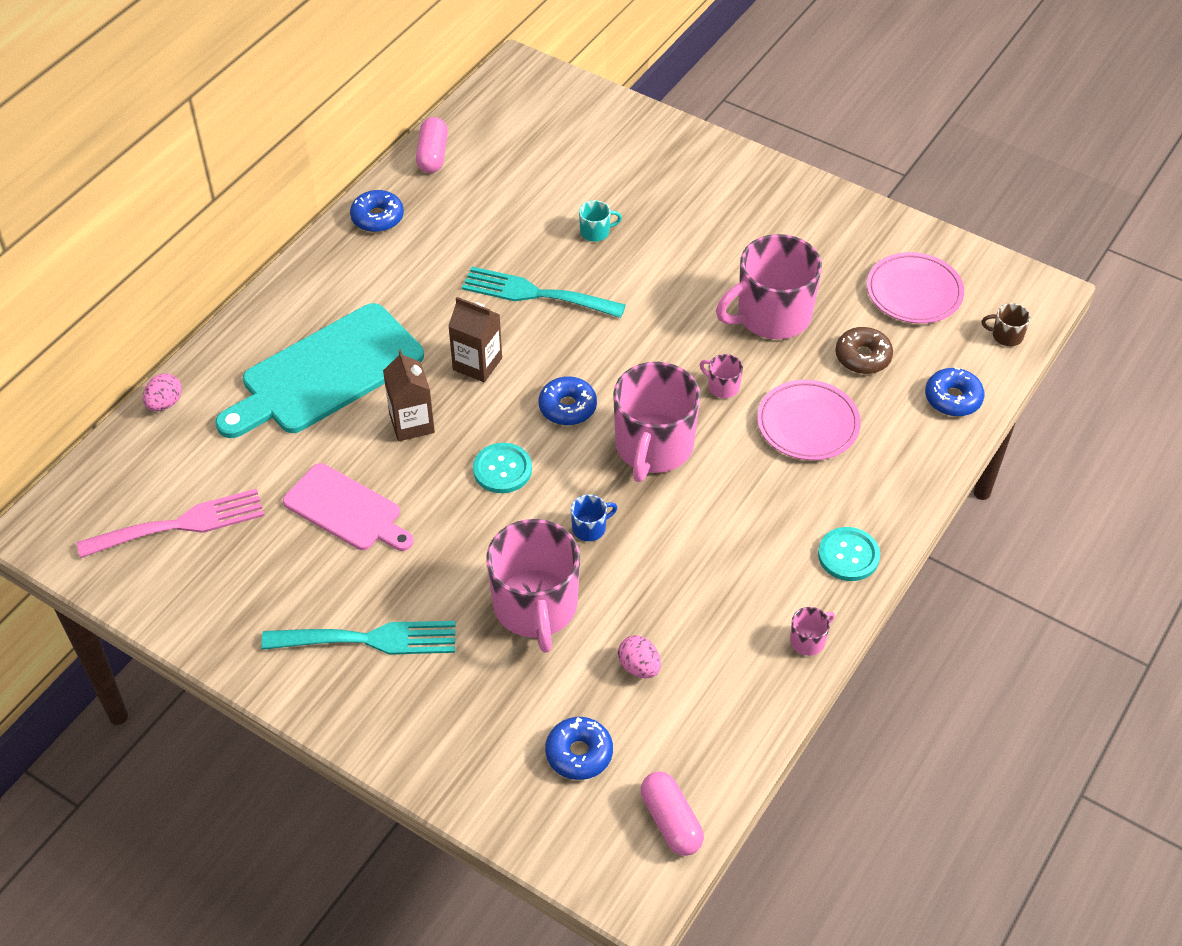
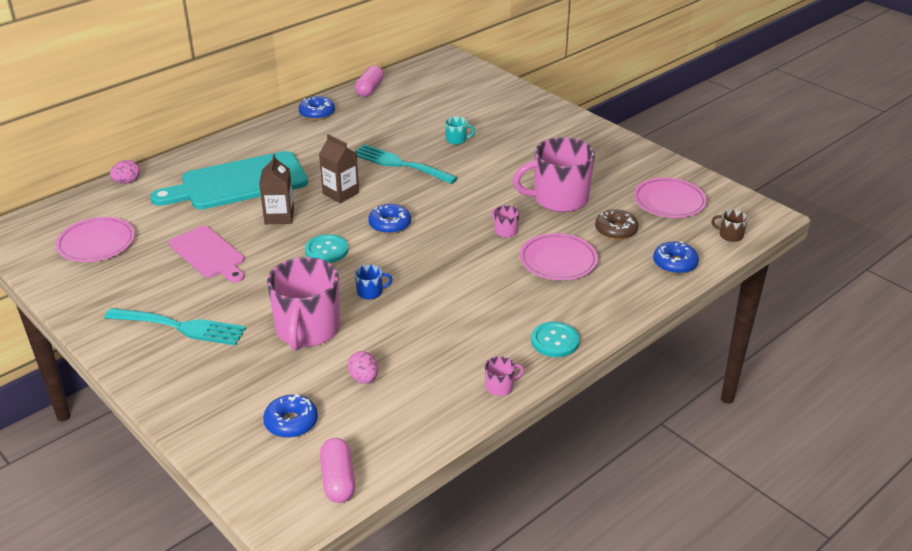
camera: 15 degrees right, 15 degrees down
pink fork [77,489,264,558] -> pink plate [55,217,135,262]
pink mug [613,362,701,482] -> none

